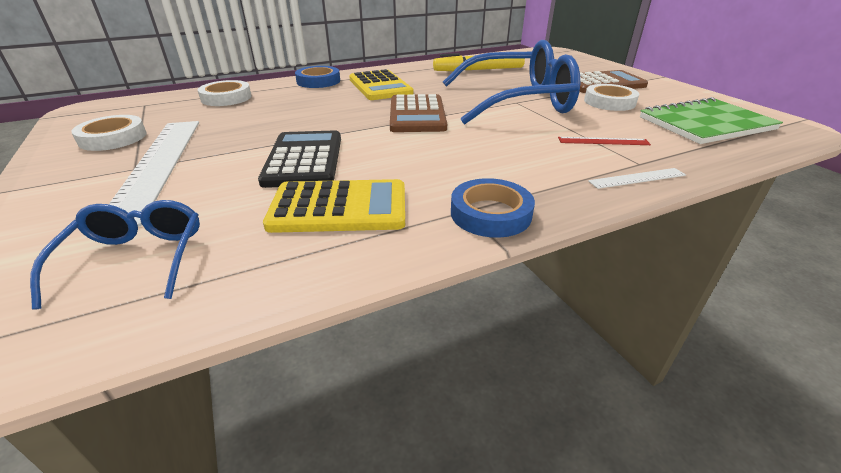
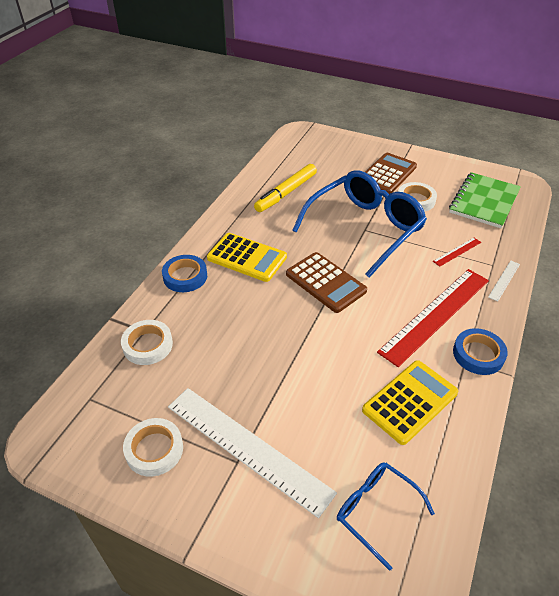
camera: 40 degrees left, 10 degrees up
black calculator [258,130,341,188] -> none
none -> red ruler [377,269,489,367]

